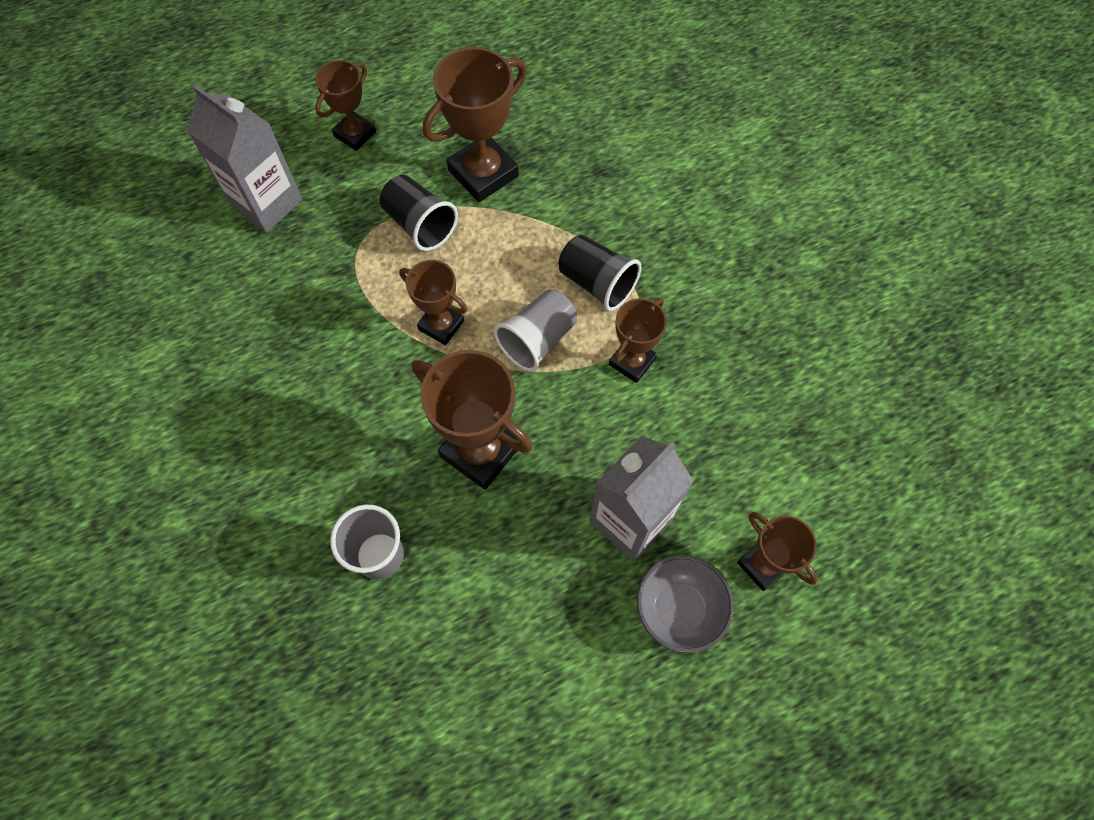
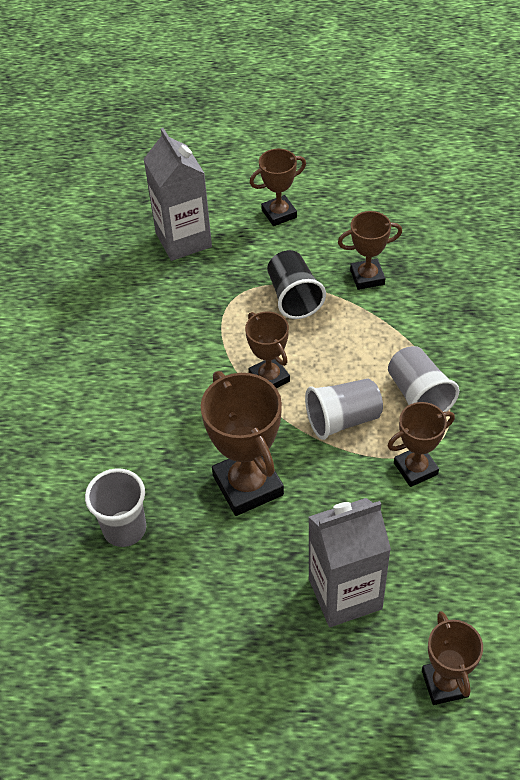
camera: 30 degrees right, 15 degrees down
brown trophy [423,47,527,202] -> brown trophy [338,211,402,290], size x0.61
black cup [558,235,641,311] -> grey cup [388,346,459,412]
grey bowl [637,555,734,653] -> none

